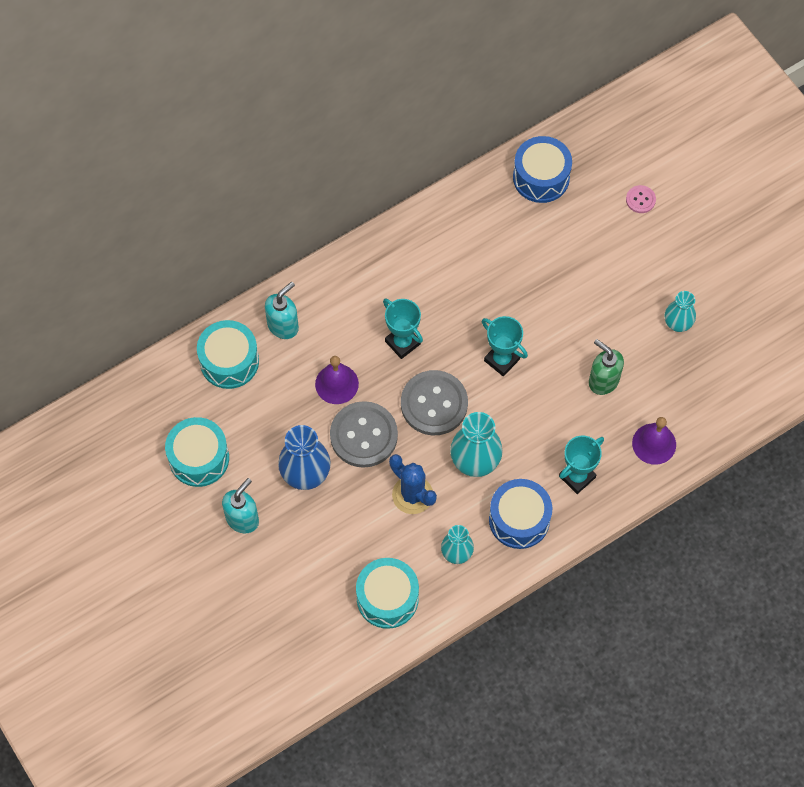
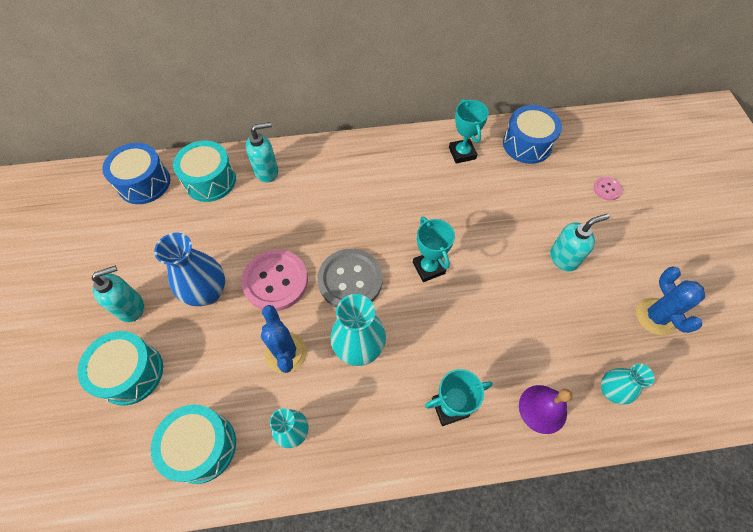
camera: 25 degrees right, 5 degrees down
turquoise drum [165,417,229,487] -> turquoise drum moved to [77,331,163,406]
purple bell [315,356,359,404] -> none
grey button [330,401,398,468] -> pink button [241,249,308,311]
turquoise trophy [383,299,423,359] -> turquoise trophy moved to [449,99,489,164]
blue drum [489,479,552,549] -> blue drum moved to [102,143,170,204]
green soap dispenser [589,339,624,395] -> none
turquoise vase [665,291,696,332] -> turquoise vase moved to [601,364,655,405]
none -> turquoise soap dispenser [550,214,609,271]
none -> blue cactus [636,267,705,335]

